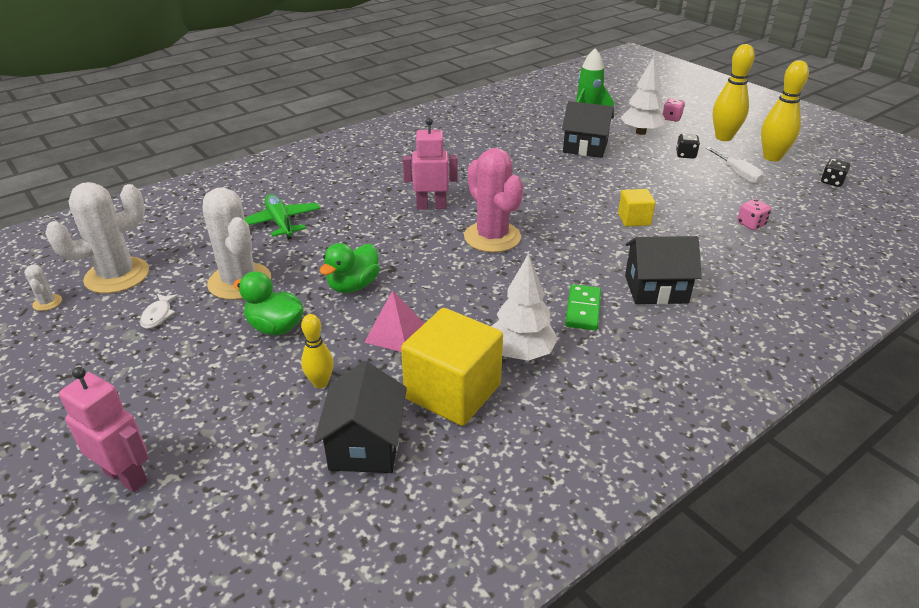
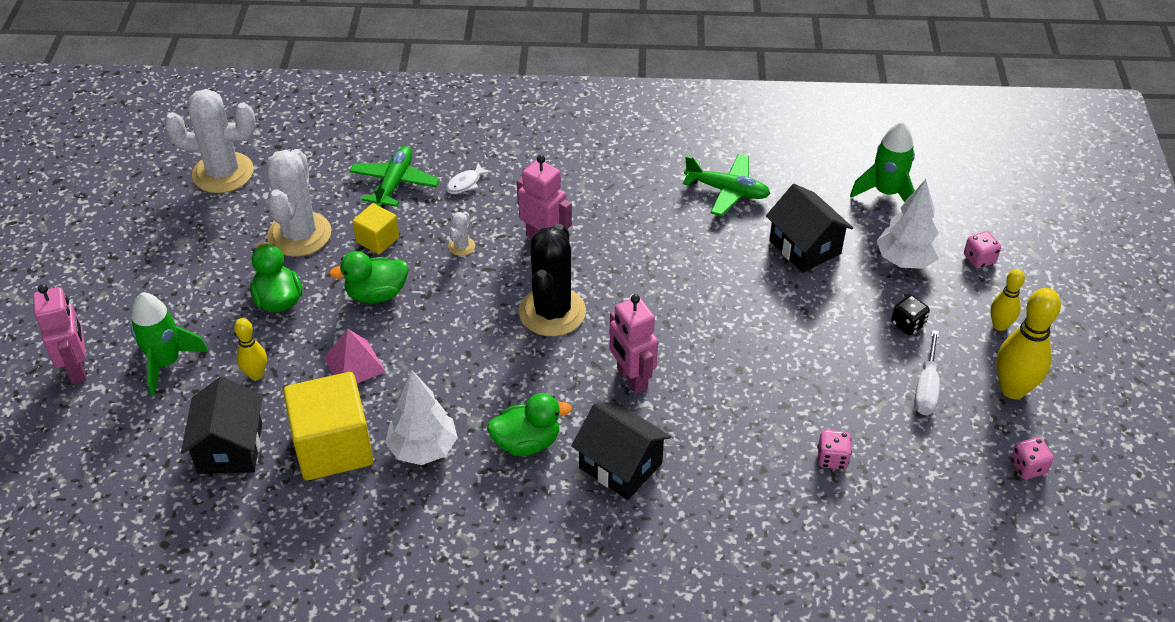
camera: 40 degrees right, 10 degrees up
white cactus [24,265,62,311] -> white cactus moved to [448,211,475,256]
white fish [140,294,179,329] -> white fish moved to [446,163,492,194]
black house [314,361,407,473] -> black house turned 45 degrees counterclockwise [181,377,263,474]
pink cactus [464,148,524,252] -> black cactus [519,224,586,336]
green domino [565,284,601,330] -> green duck [487,393,572,456]
yellow cube [618,189,655,227] -> yellow cube moved to [352,203,399,254]
yellow bowling pin [712,44,755,141] -> yellow bowling pin [990,269,1025,331], size x0.58
black dice [821,159,850,187] -> pink dice [1011,437,1054,479]
none -> green rocket [131,293,209,396]
none -> pink robot [610,294,658,394]
none -> green plane [682,154,770,216]

